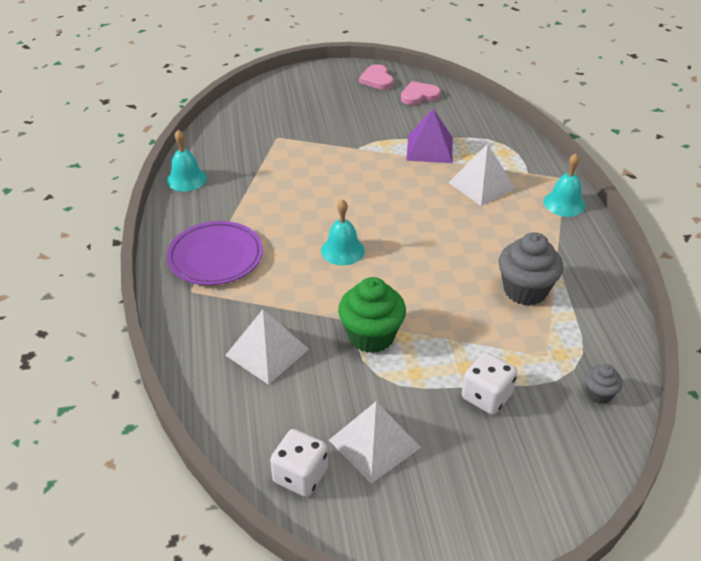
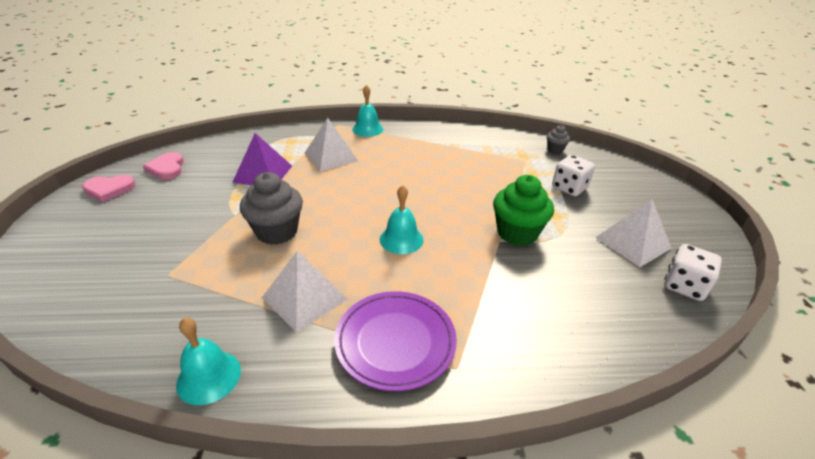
camera: 85 degrees left, 5 degrees down
white pyramid [225,309,309,385] -> white pyramid moved to [262,251,348,333]
grey cupcake [498,232,563,306] -> grey cupcake moved to [240,172,303,245]

